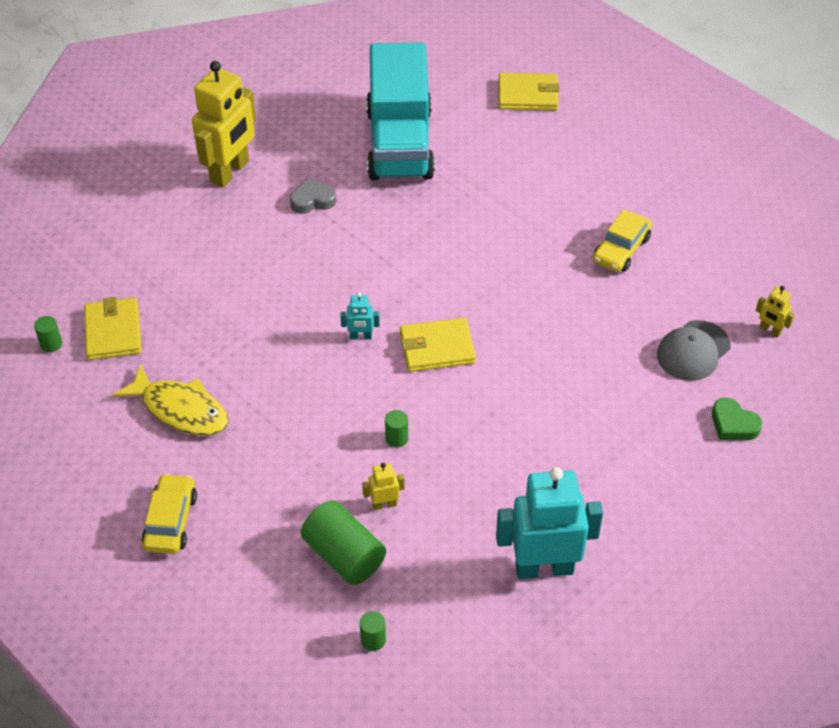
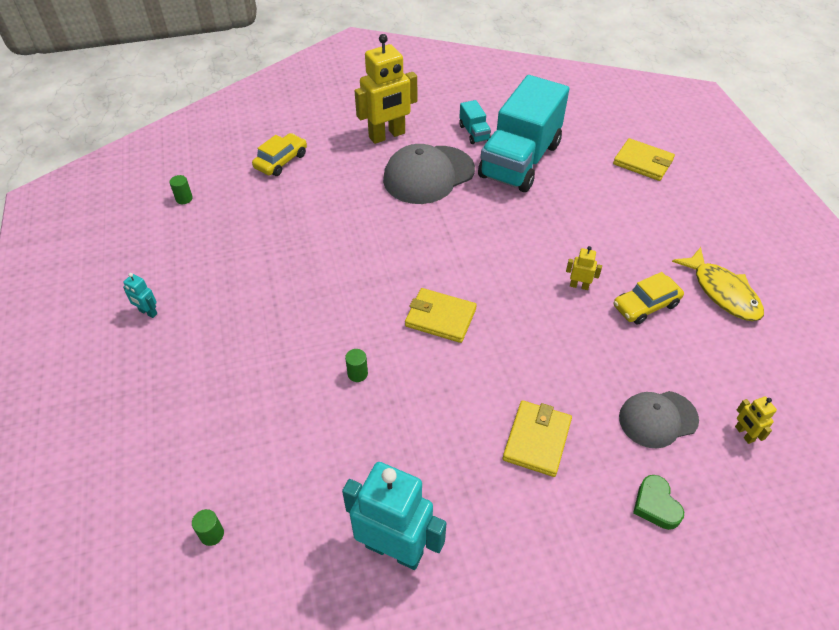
camera: 30 degrees right, 0 degrees up
yellow wallet [84,297,141,360] -> yellow wallet moved to [503,400,572,477]
yellow fish [113,364,229,436] -> yellow fish moved to [672,247,764,321]
yellow car [142,473,197,554] -> yellow car moved to [252,133,307,176]
grey heart [290,178,336,214] -> grey cap [383,144,475,204]
green cylinder [301,500,386,585] -> none
turquoise robot [340,292,380,340] -> turquoise robot moved to [123,273,158,318]
yellow robot [362,463,405,511] -> yellow robot moved to [566,246,602,290]
none -> turquoise truck [459,100,491,144]

